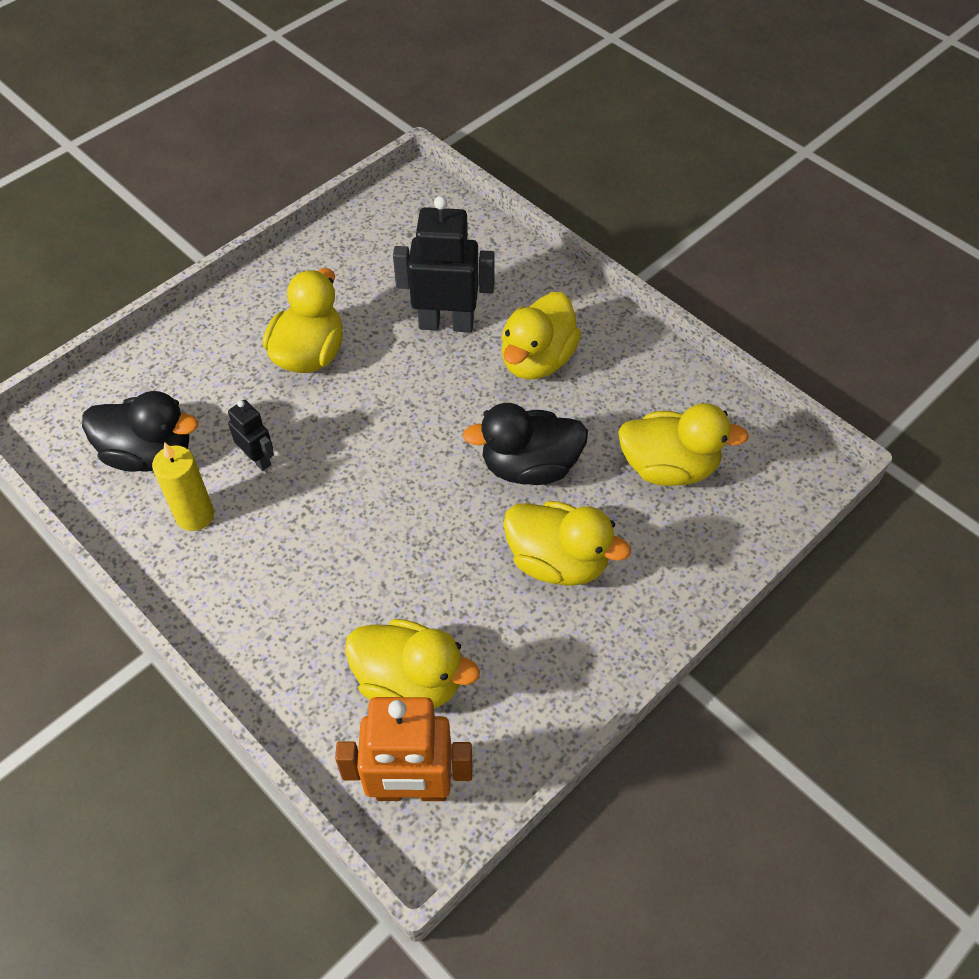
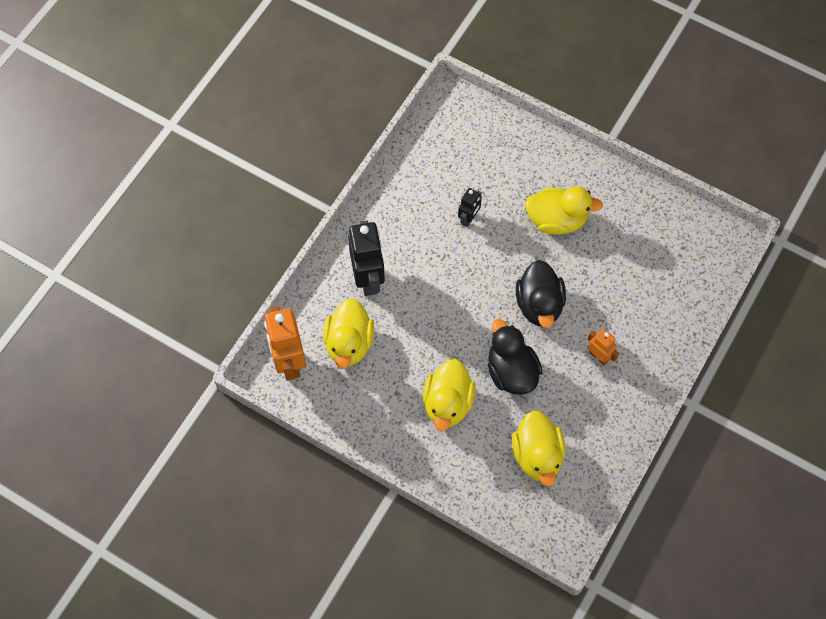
camera: 75 degrees right, 10 degrees up
black duck [82,391,198,472] -> black duck moved to [516,260,566,328]
yellow candle [152,442,214,531] -> none
black robot [393,196,495,332] -> black robot moved to [348,220,385,296]
yellow duck [501,292,581,380] -> orange robot [588,329,619,365]

